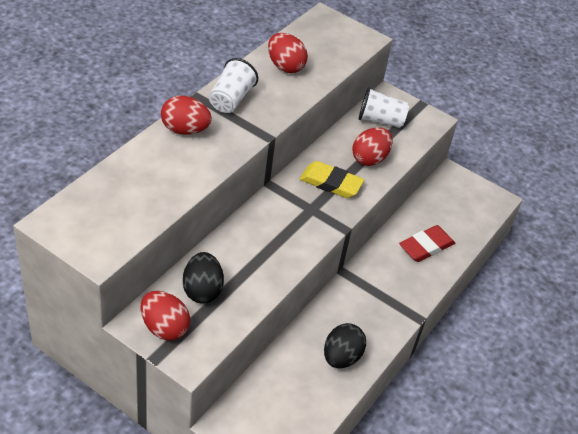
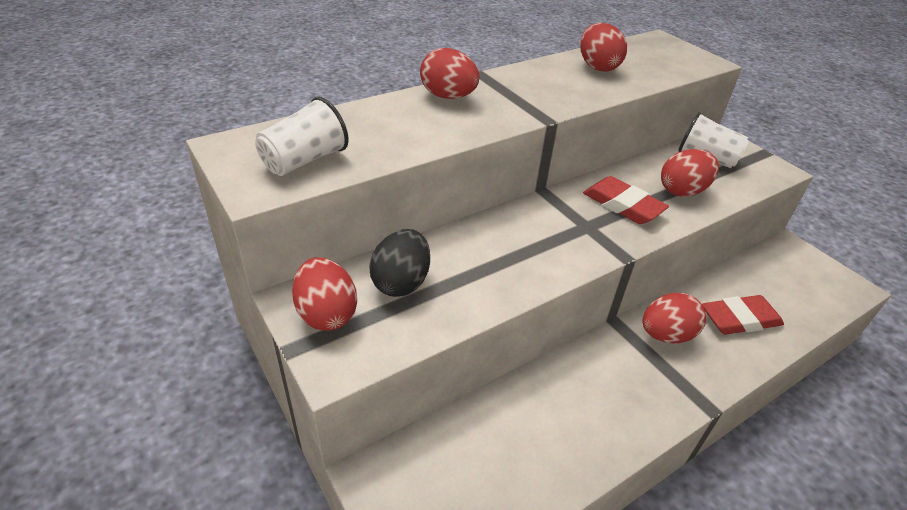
camera: 25 degrees right, 5 degrees down
white cup [209,58,258,113] -> white cup moved to [255,97,348,176]
yellow eraser [300,161,364,198] -> red eraser [583,176,669,224]
black egg [324,323,366,368] -> none
none -> red egg [643,293,706,343]

